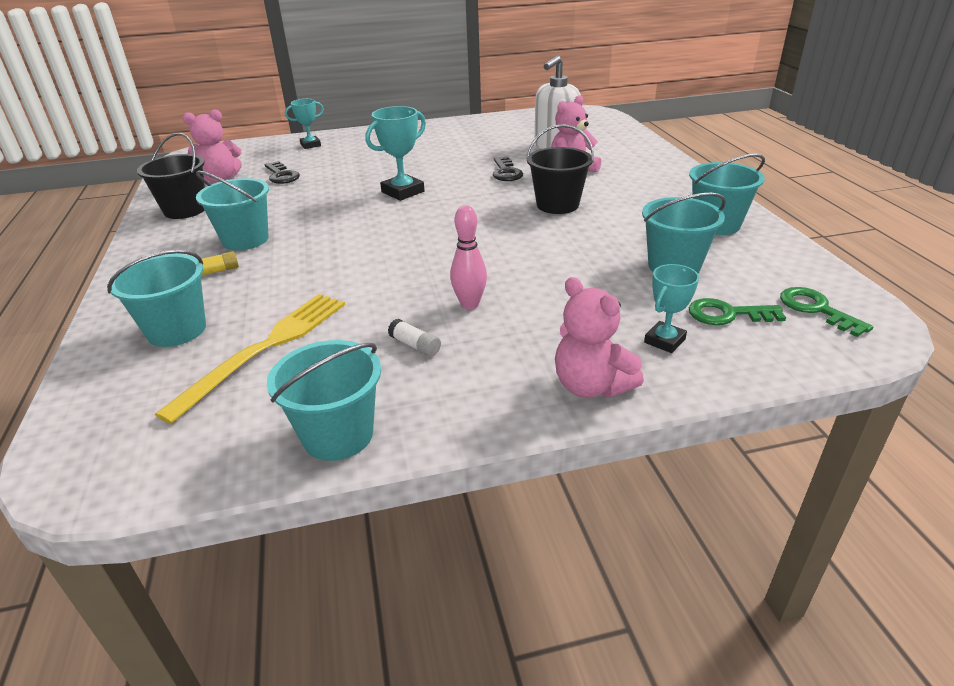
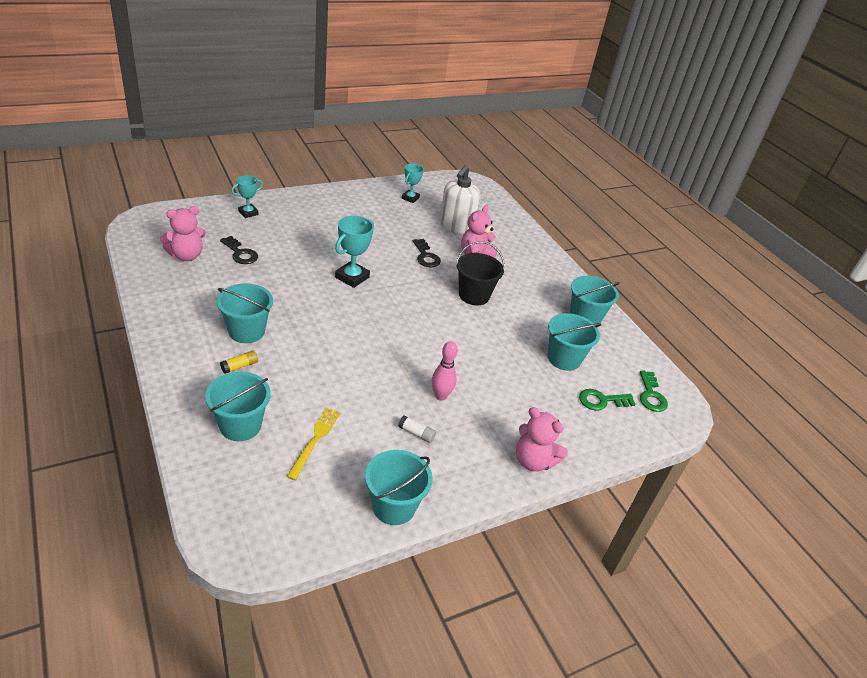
camera: 20 degrees left, 5 degrees up
black bucket [137,133,205,219] -> none
yellow fork [155,294,345,424] -> yellow fork [286,408,340,480], size x0.63
turquoise trophy [644,264,699,353] -> turquoise trophy moved to [402,164,424,203]
green key [780,287,874,337] -> green key turned 135 degrees counterclockwise [640,370,668,412]

